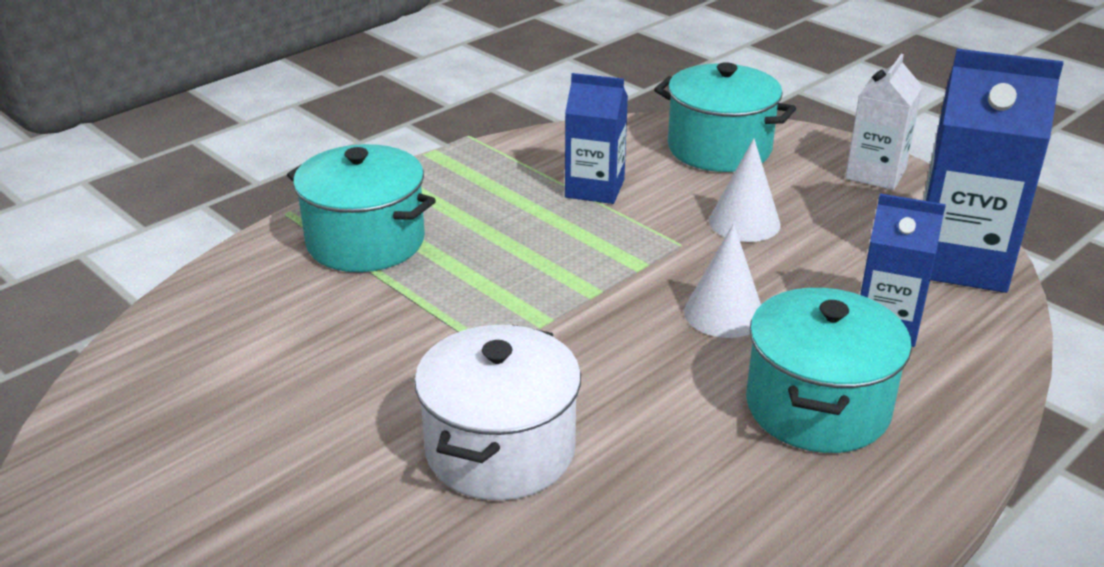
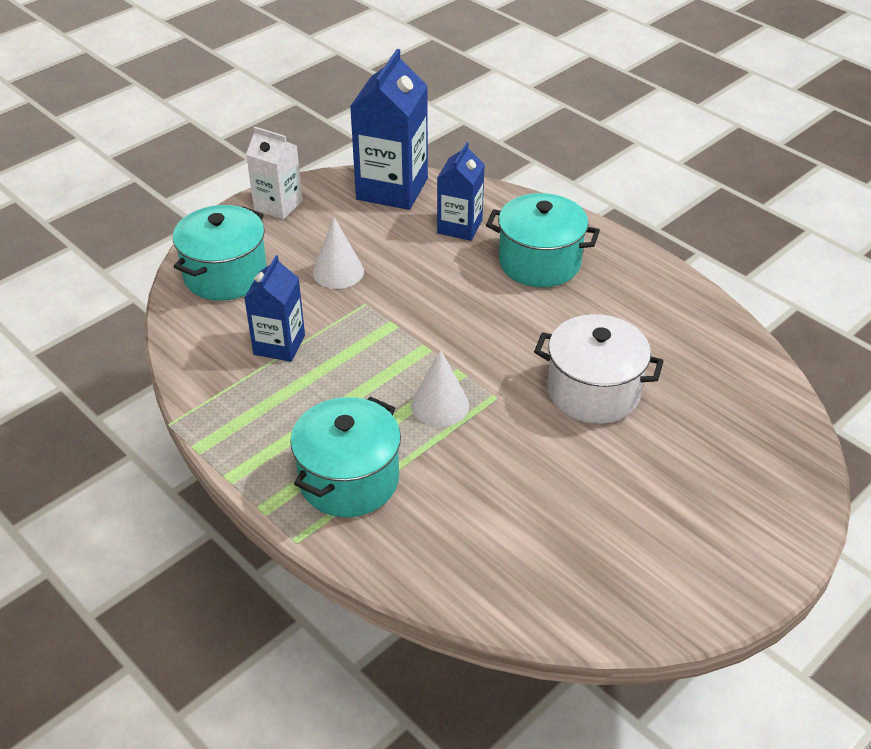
camera: 90 degrees left, 10 degrees up
white cone [684,223,761,338] -> white cone moved to [411,349,469,427]

